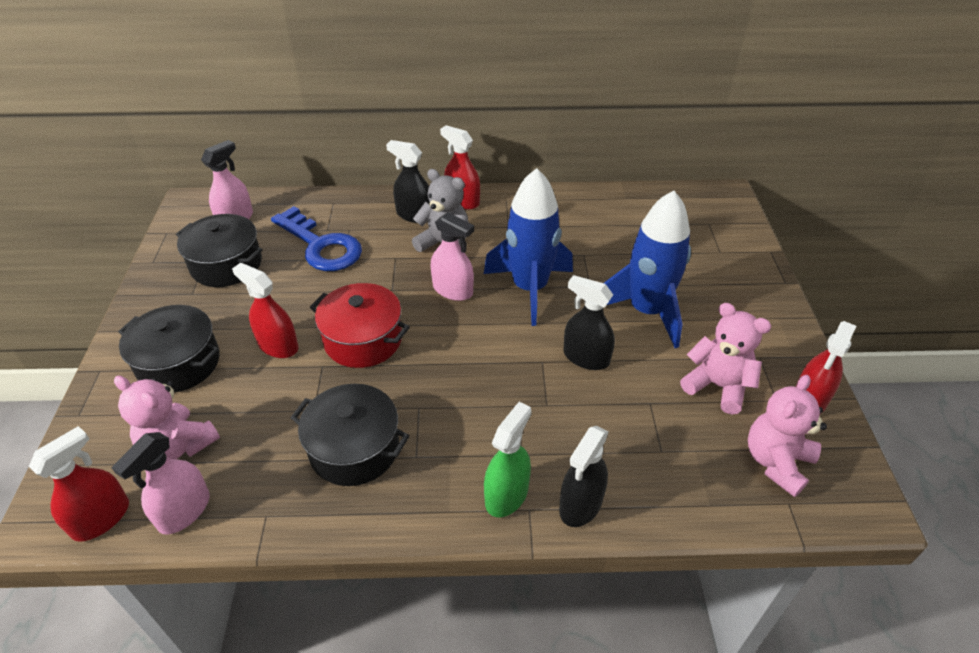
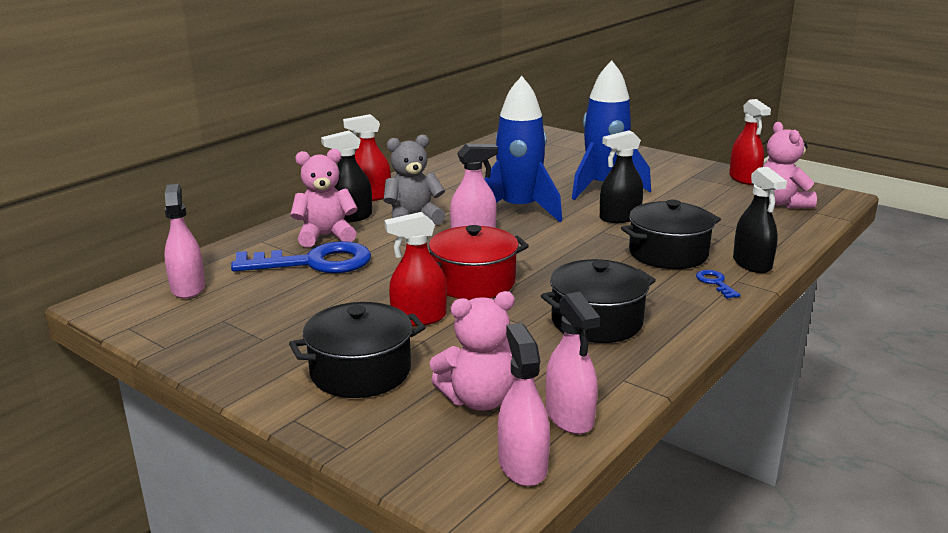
camera: 50 degrees left, 20 degrees down
red spray bottle [29,426,129,542] -> pink spray bottle [498,323,550,486]
black pot [176,214,263,287] -> black pot moved to [621,200,721,269]
green spray bottle [484,402,531,517] -> blue key [696,270,740,299]
pink teddy bear [680,303,772,414] -> pink teddy bear moved to [291,149,358,247]

